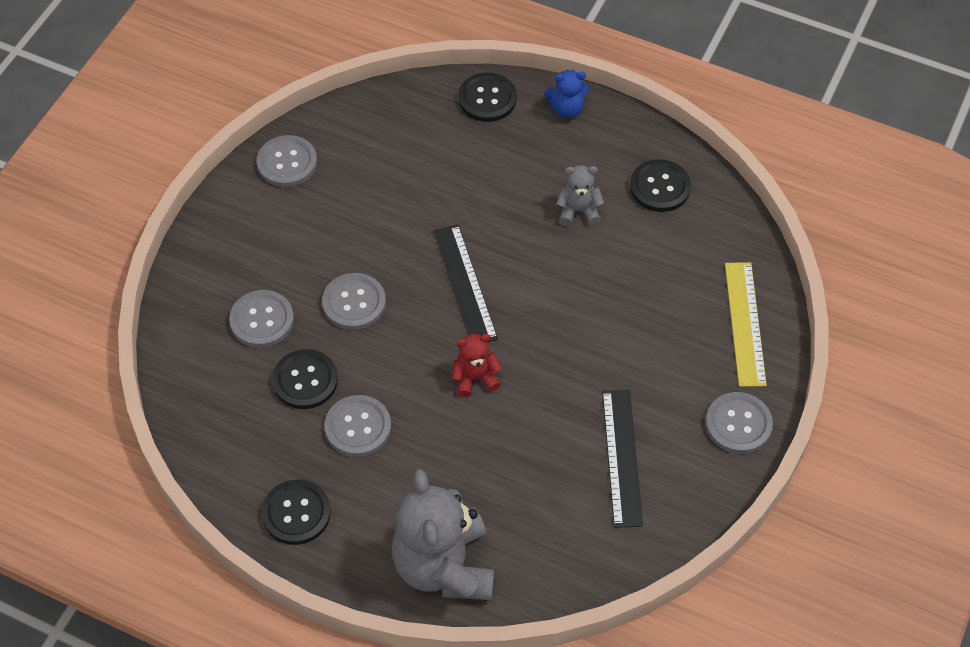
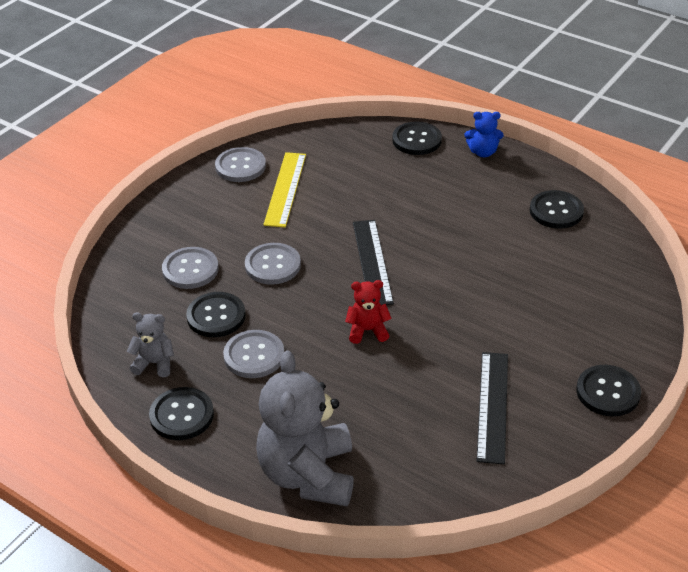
camera: 10 degrees right, 15 degrees down
grey teddy bear [556,165,604,226] -> grey teddy bear moved to [127,312,174,377]
grey button [706,392,773,454] -> black button [576,365,641,416]
yellow ruler [725,262,767,387] -> yellow ruler moved to [263,152,306,227]

